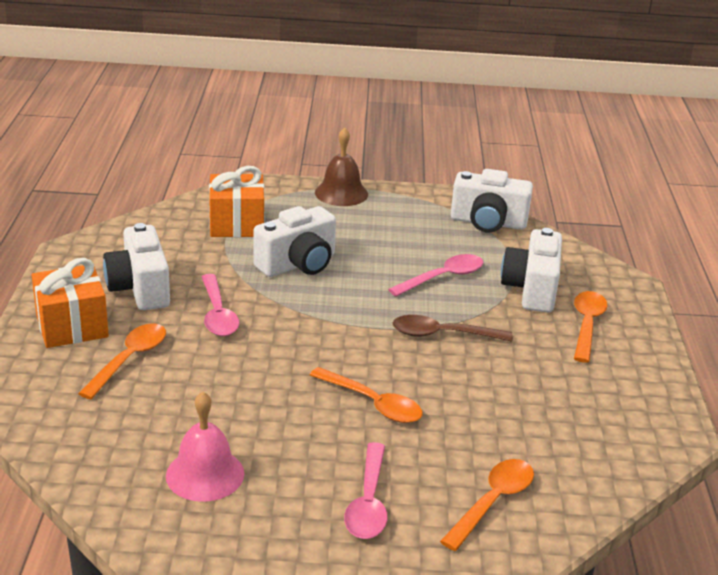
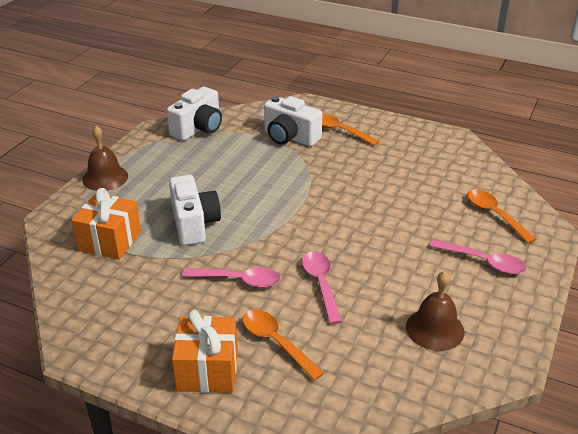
camera: 65 degrees left, 5 degrees up
white camera [103,223,170,310] -> none
pink bell [166,391,244,502] -> brown bell [406,271,464,351]
orange spoon [310,367,422,423] -> none
pink spoon [388,254,483,297] -> pink spoon moved to [302,251,342,324]
brown spoon [393,315,513,342] -> none

